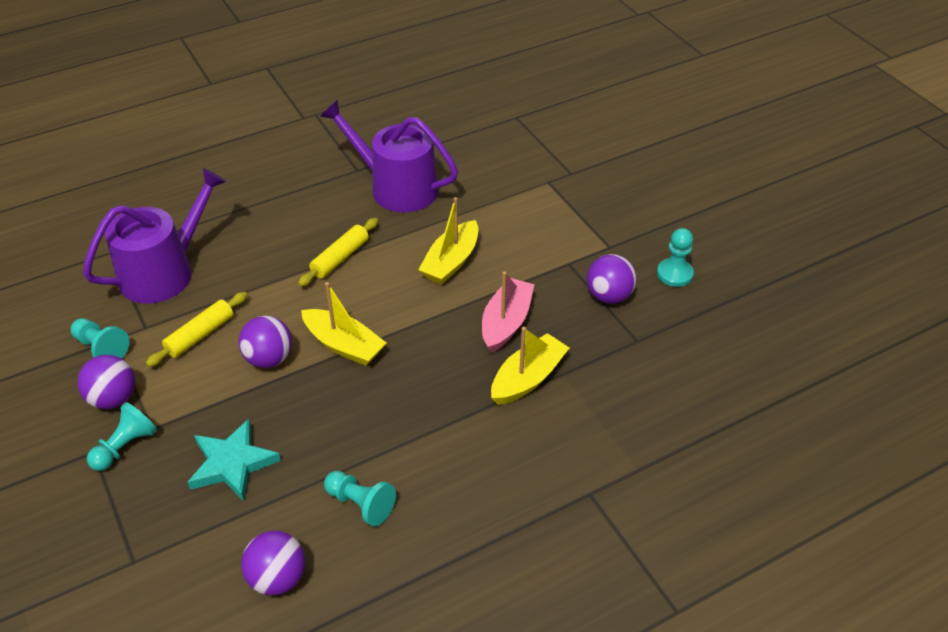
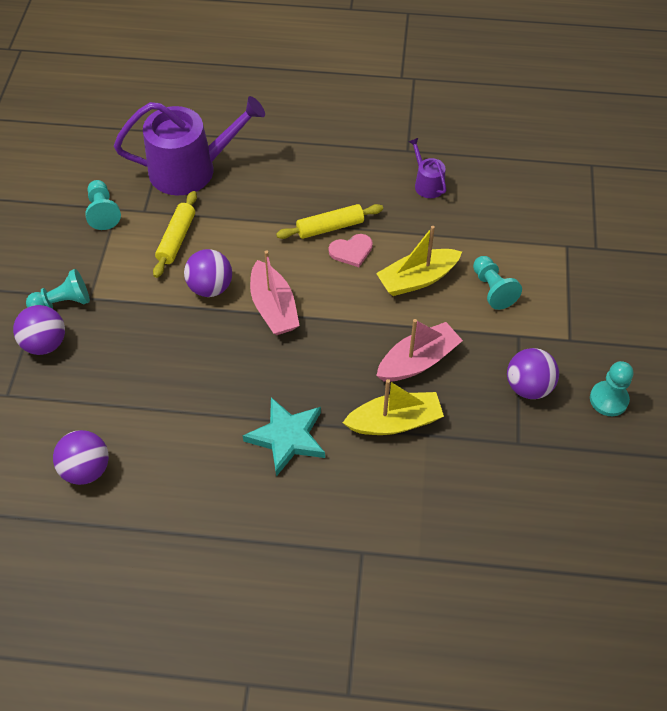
camera: 35 degrees right, 10 degrees up
purple ball [77,355,135,409] -> purple ball moved to [13,305,65,355]
yellow rolling pin [146,292,247,367] -> yellow rolling pin turned 60 degrees counterclockwise [153,191,197,278]
turquoise star [188,419,281,501] -> turquoise star moved to [243,397,325,477]
yellow boat [301,282,386,366] -> pink boat [250,251,300,335]
purple watering can [320,99,458,212] -> purple watering can [409,138,446,198], size x0.45
turquoise pawn [324,471,396,526] -> turquoise pawn moved to [473,256,522,310]
none -> pink heart [329,234,373,267]

